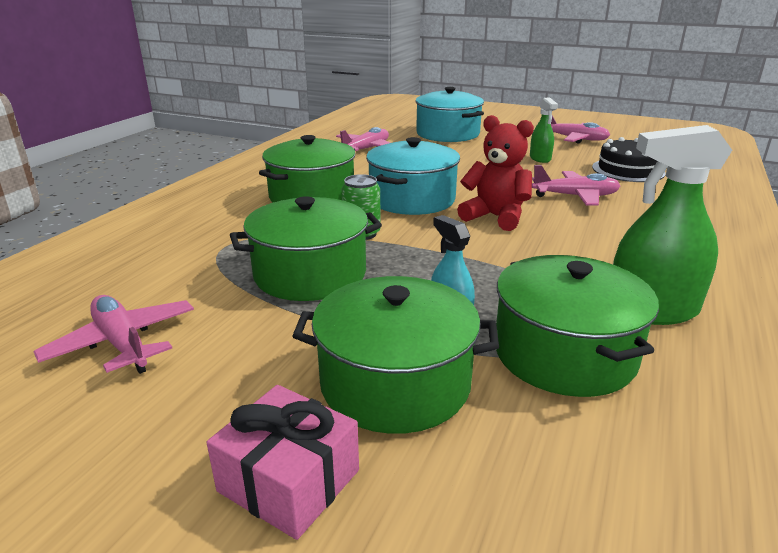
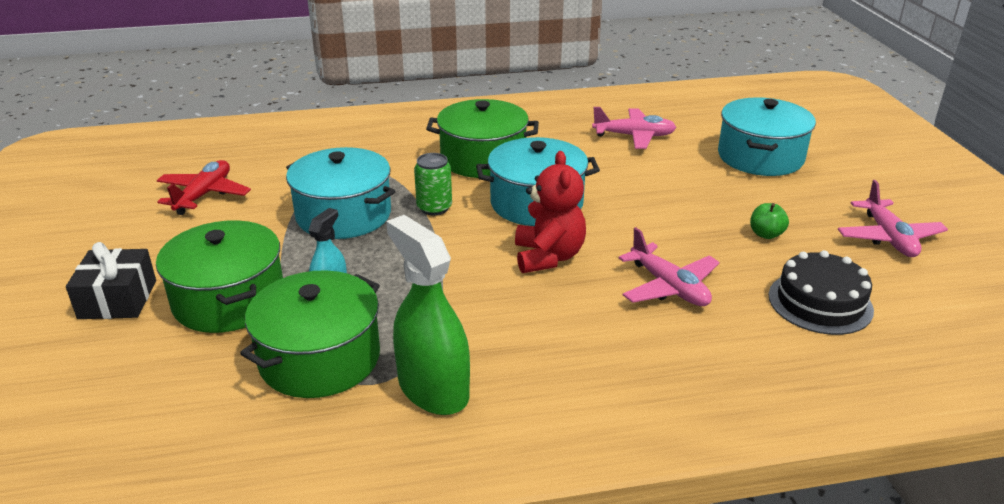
camera: 55 degrees right, 5 degrees up
pink plane [33,295,194,374] -> red plane [157,160,251,215]
pink gift [207,385,359,540] -> black gift [66,242,156,319]
green pot [230,196,382,301] -> turquoise pot [286,147,395,239]
green spray bottle [530,98,558,163] -> green apple [750,203,789,239]

